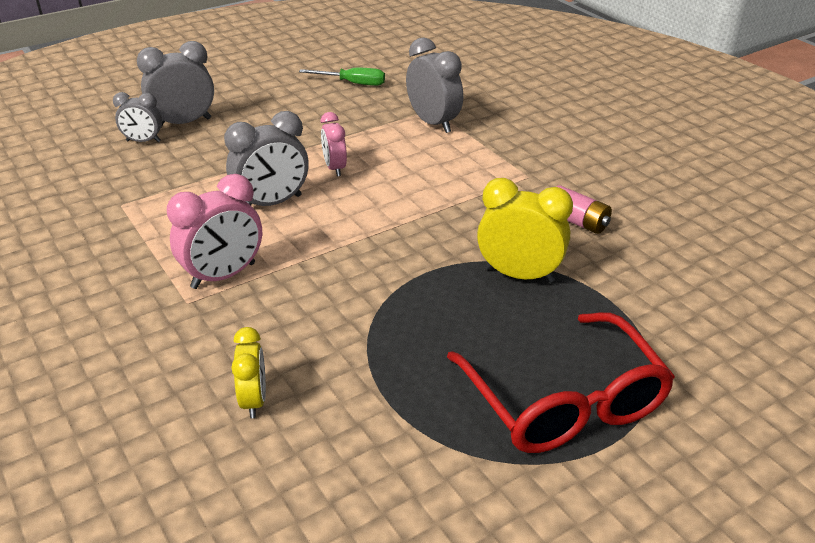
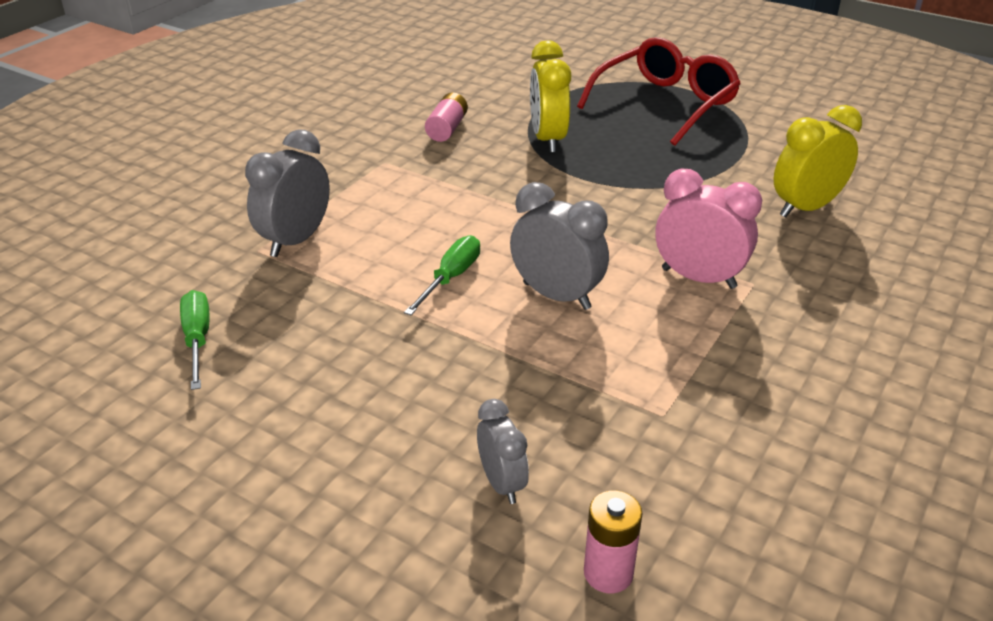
camera: 115 degrees left, 0 degrees up
grey clock [137,41,214,127] -> none
yellow clock [231,327,266,418] -> yellow clock [774,105,862,218], size x1.62
pink clock [321,112,347,177] -> green screwdriver [404,235,480,315]
none -> pink battery [584,491,642,593]

